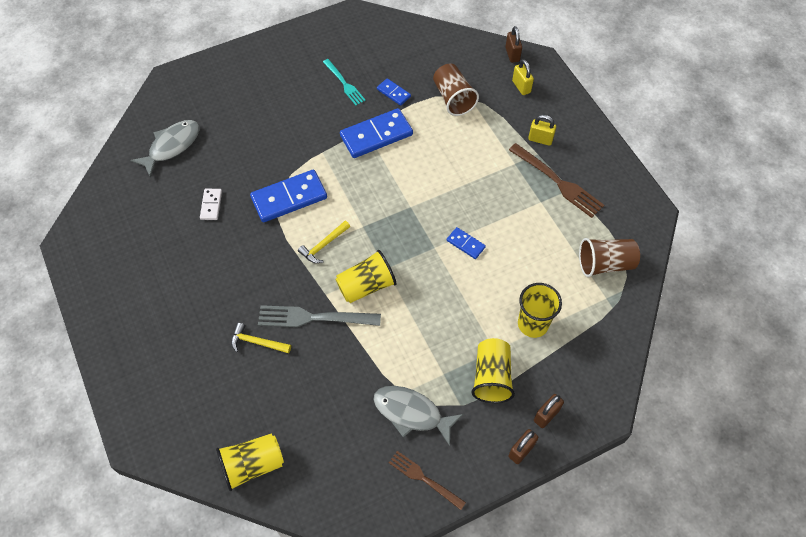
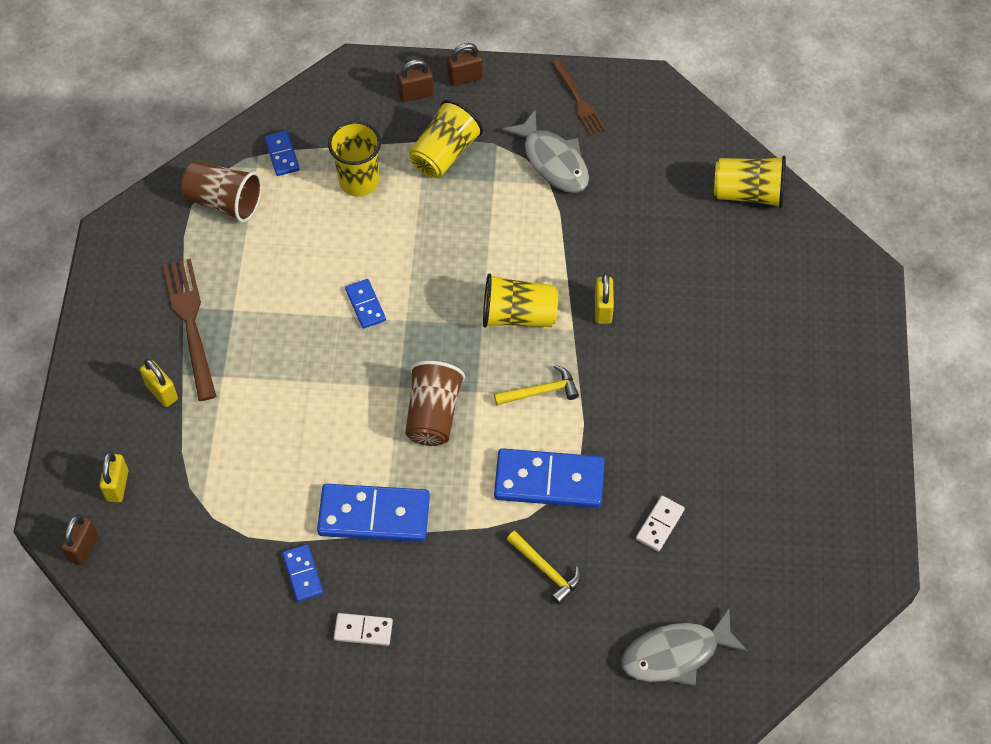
camera: 150 degrees left, 0 degrees up
yellow hammer [231,323,291,353] -> yellow hammer moved to [507,531,581,605]
grey fork [258,305,381,327] -> yellow padlock [595,273,614,324]
turquoise fork [323,59,366,105] -> white domino [334,613,393,646]
brown cup [433,64,479,116] -> brown cup moved to [405,361,465,446]
none -> blue domino [265,131,300,176]

